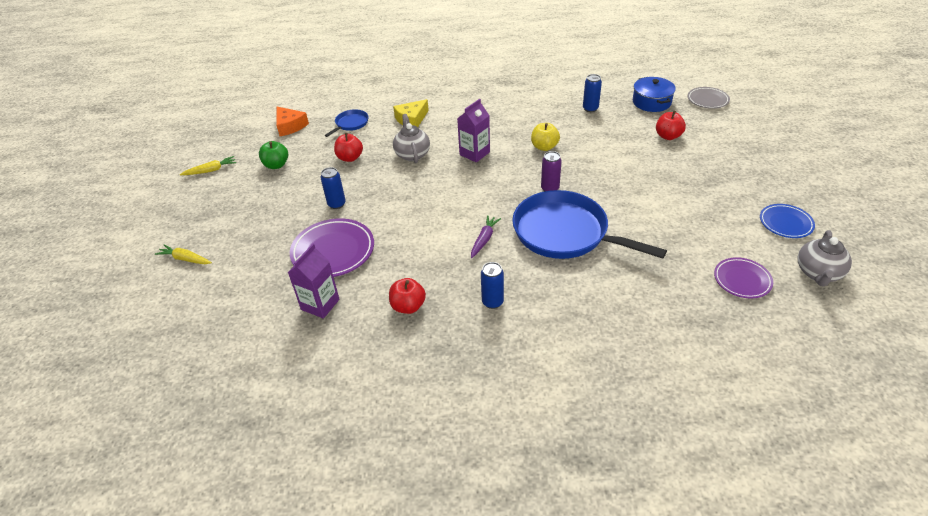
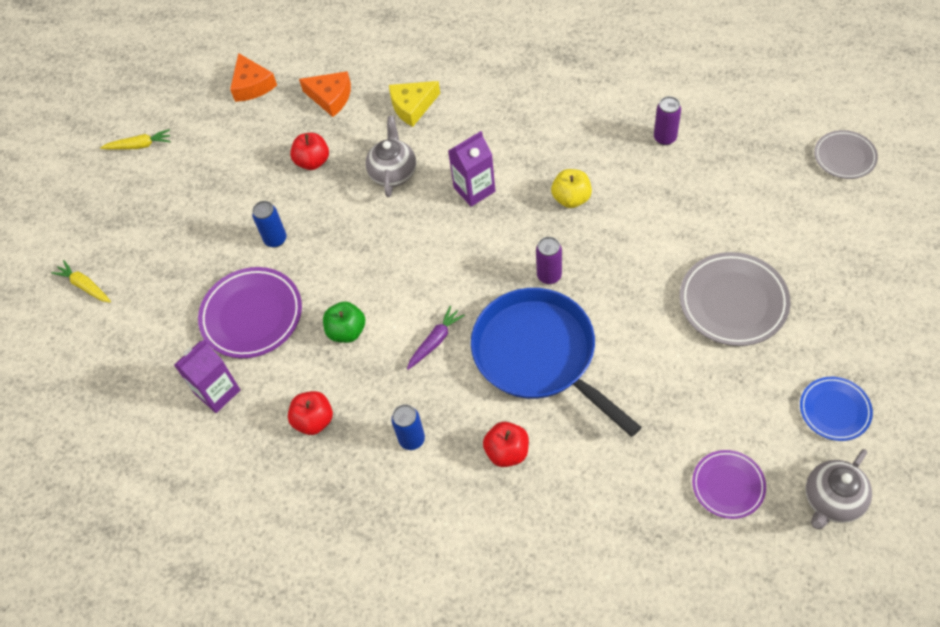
camera: 20 degrees right, 15 degrees up
green apple [259,141,288,169] -> green apple moved to [323,301,365,343]
blue pan [325,109,368,137] -> orange cheese [299,71,351,117]
blue can [583,74,602,112] -> purple can [654,96,681,145]
blue pot [633,77,676,112] -> none
red apple [656,111,686,140] -> red apple moved to [483,422,529,467]
none -> grey plate [680,252,790,346]

